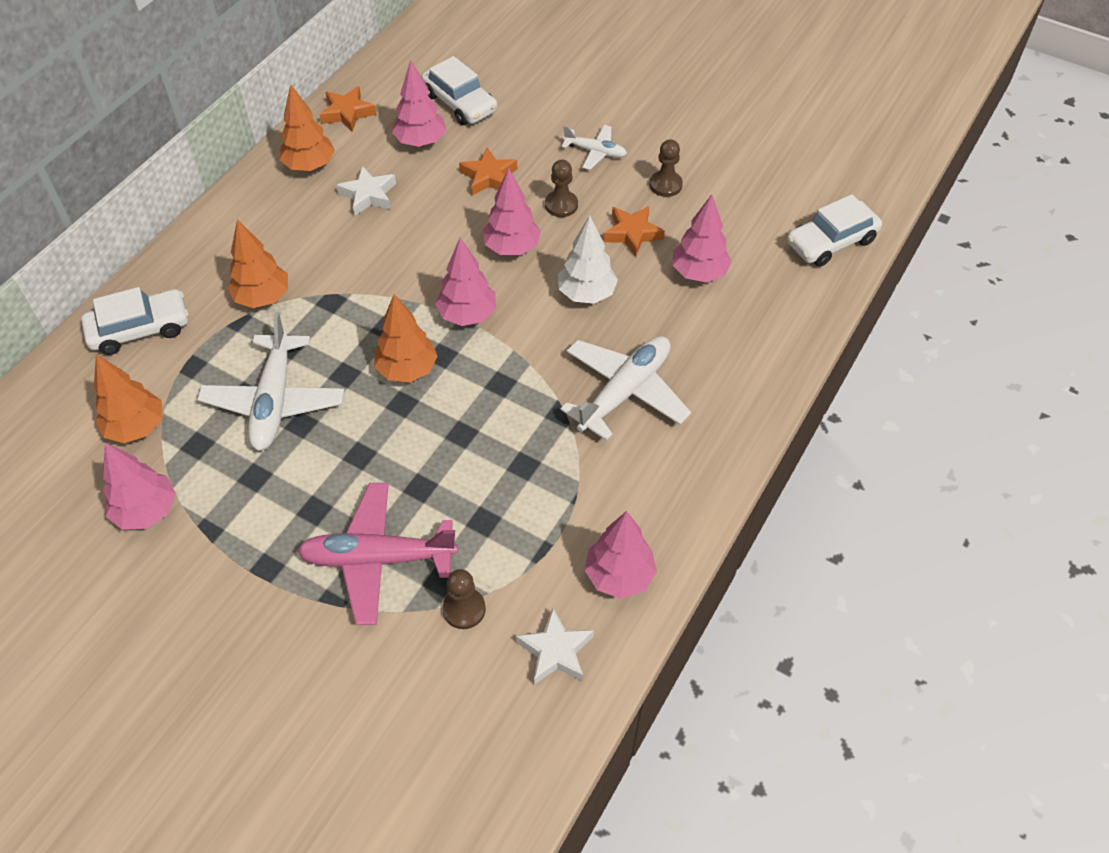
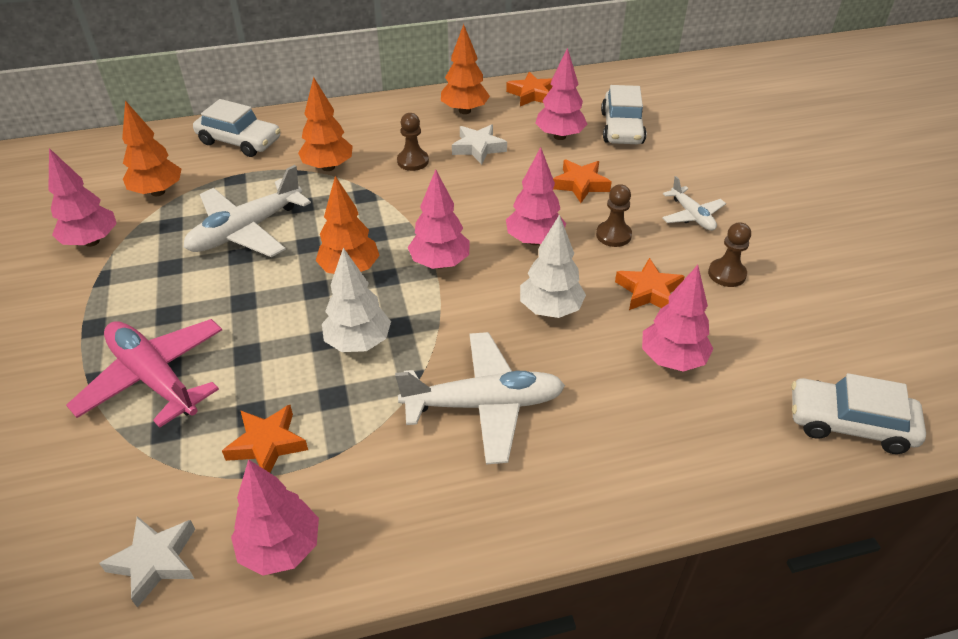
camera: 45 degrees right, 10 degrees down
brown pawn [443,569,486,629] -> brown pawn moved to [397,113,429,171]
none -> orange star [222,405,308,473]
none -> white tree [322,248,391,352]

